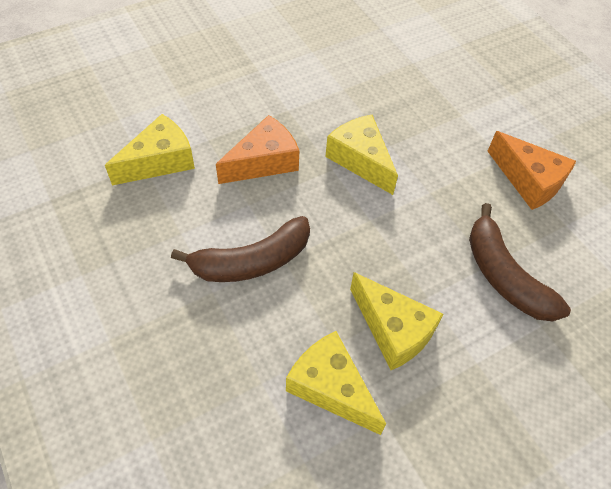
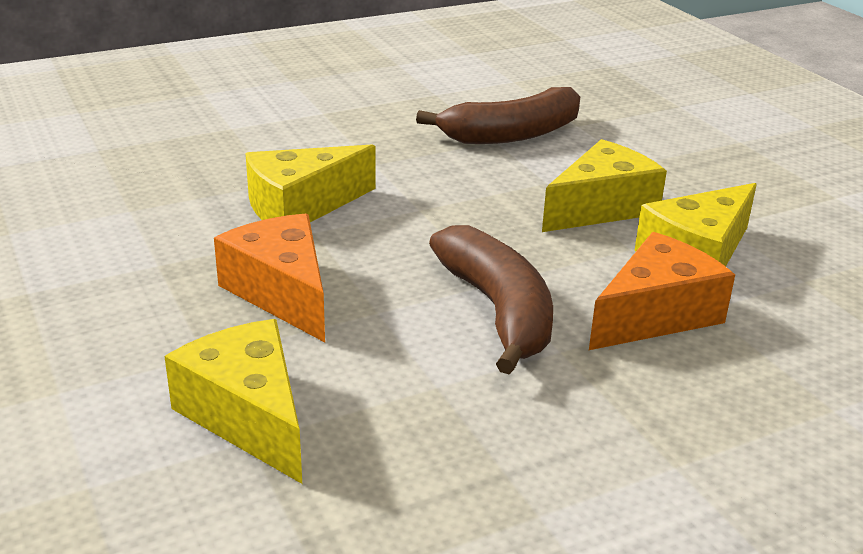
camera: 85 degrees left, 25 degrees down
orange cheese [488,131,576,210] -> orange cheese moved to [589,232,735,350]

